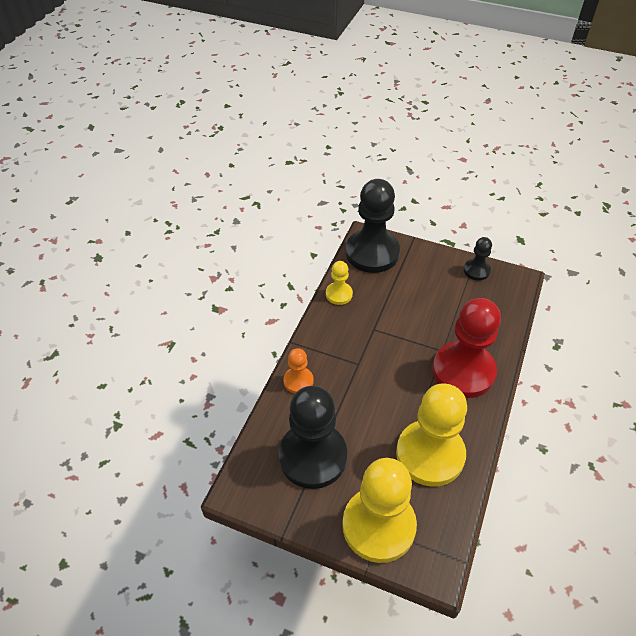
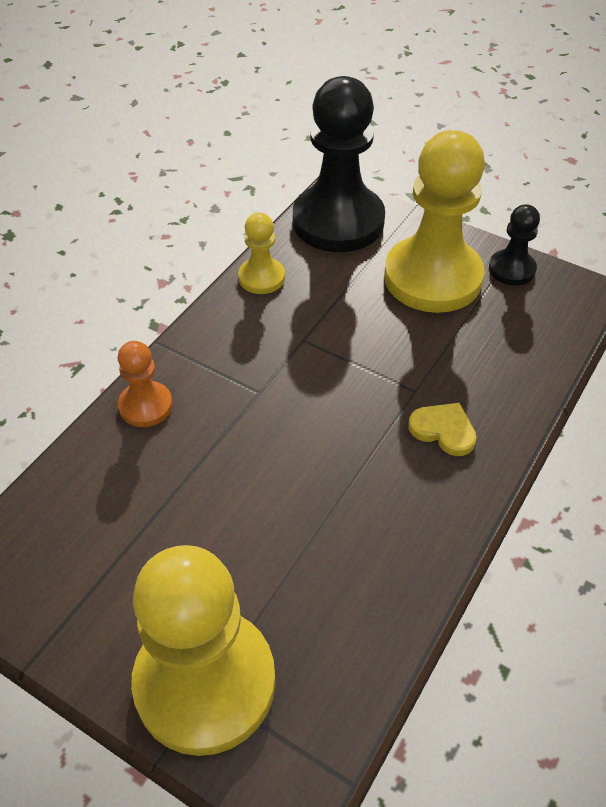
camera: 10 degrees right, 0 degrees up
black pawn [278,386,347,489] -> none
yellow pawn [396,383,467,487] -> yellow pawn moved to [384,130,485,313]
red pawn [432,298,501,398] -> yellow heart [408,403,477,456]

